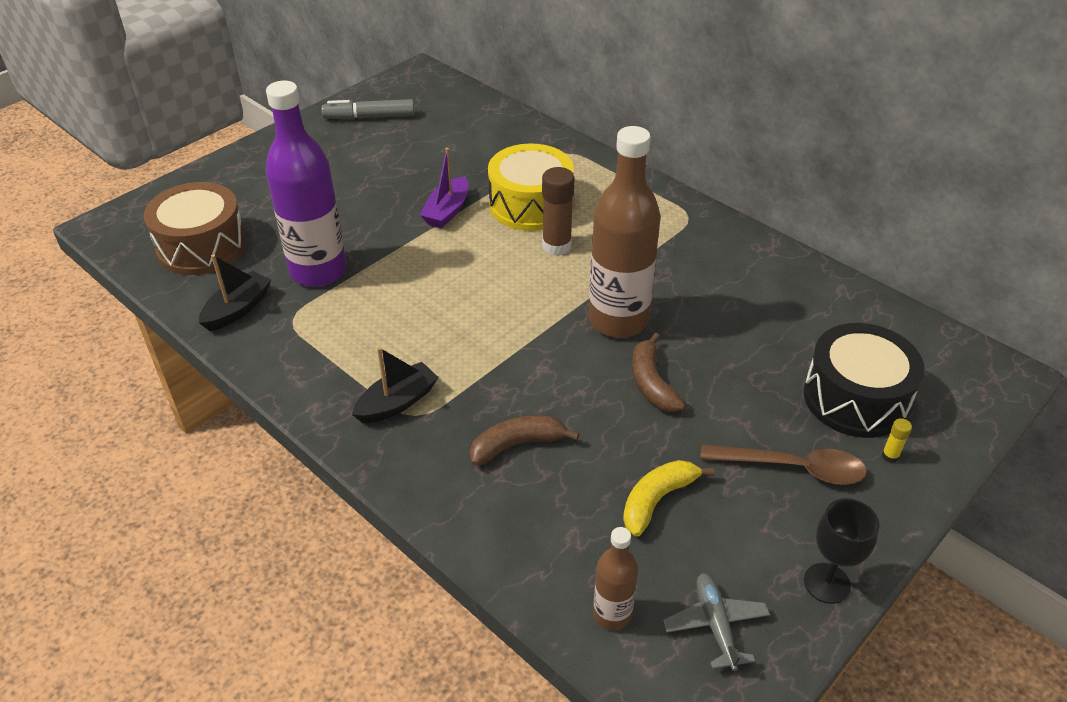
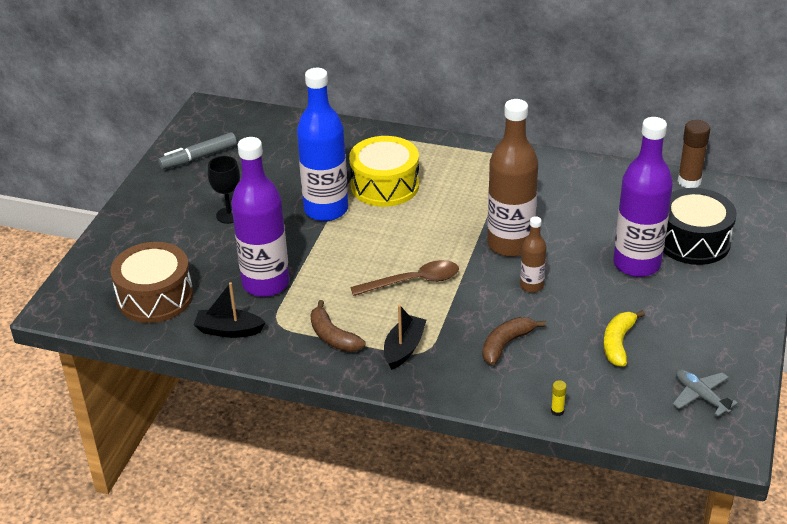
camera: 25 degrees left, 5 degrees down
black boat [199,254,271,331] -> black boat turned 90 degrees counterclockwise [194,282,266,338]
purple boat [420,148,468,228] -> blue bottle [297,68,348,221]
brown glue stick [542,167,575,255] -> brown glue stick moved to [678,120,710,188]
brown bottle [593,527,638,630] -> brown bottle moved to [520,216,546,293]
brown banana [632,333,685,412] -> brown banana moved to [310,300,365,352]
brown spoon [700,444,867,485] -> brown spoon moved to [350,260,459,296]
black goblet [804,498,880,604] -> black goblet moved to [208,156,240,224]
yellow glue stick [882,418,912,463] -> yellow glue stick moved to [551,380,567,416]
none -> purple bottle [613,117,673,277]

